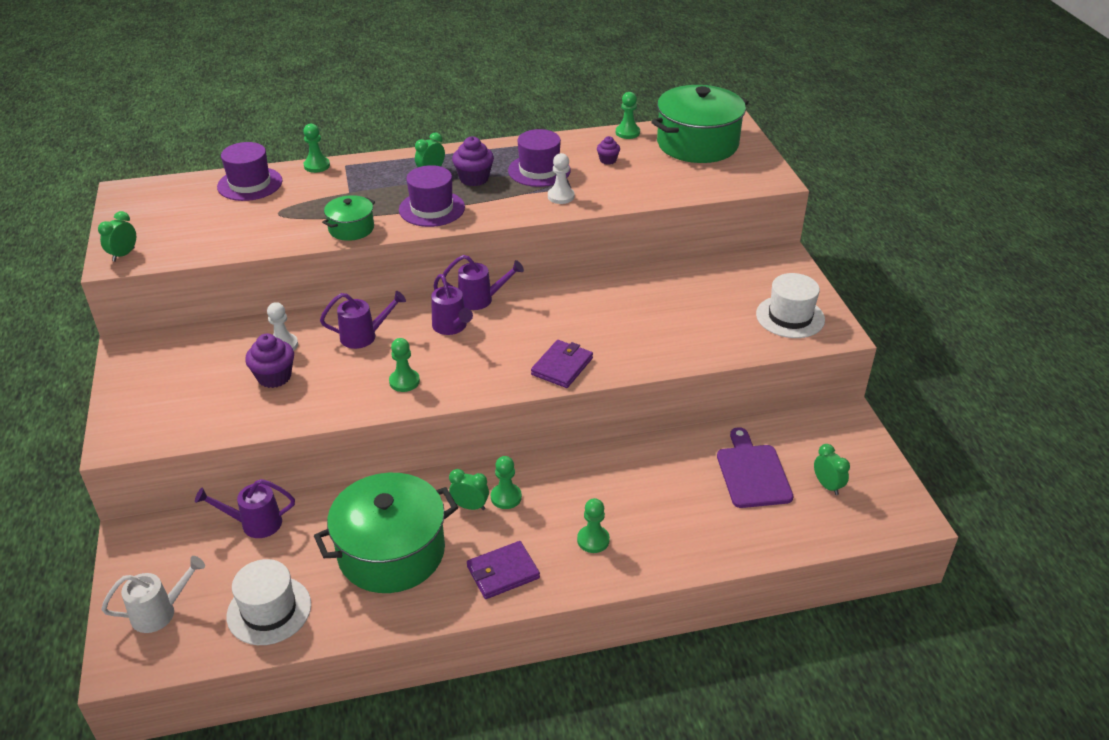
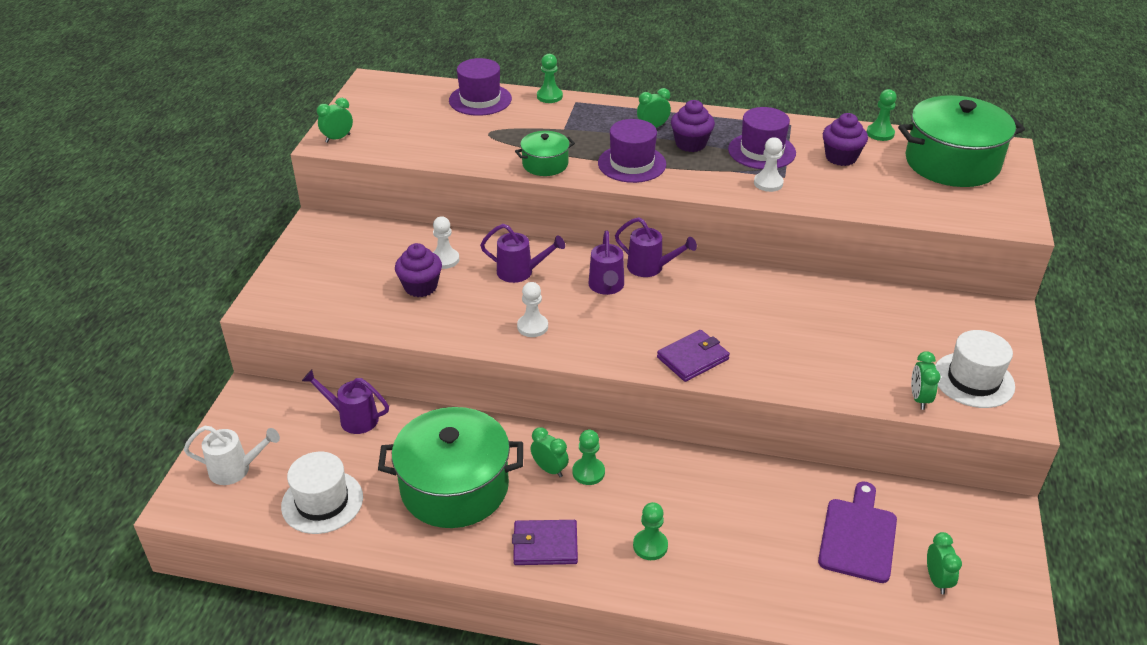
camera: 25 degrees right, 0 degrees up
green pawn [389,338,420,392] -> white pawn [517,282,548,337]
purple cupcake [597,136,620,165] -> purple cupcake [823,113,868,166], size x1.71
none -> green clock [911,351,940,410]

